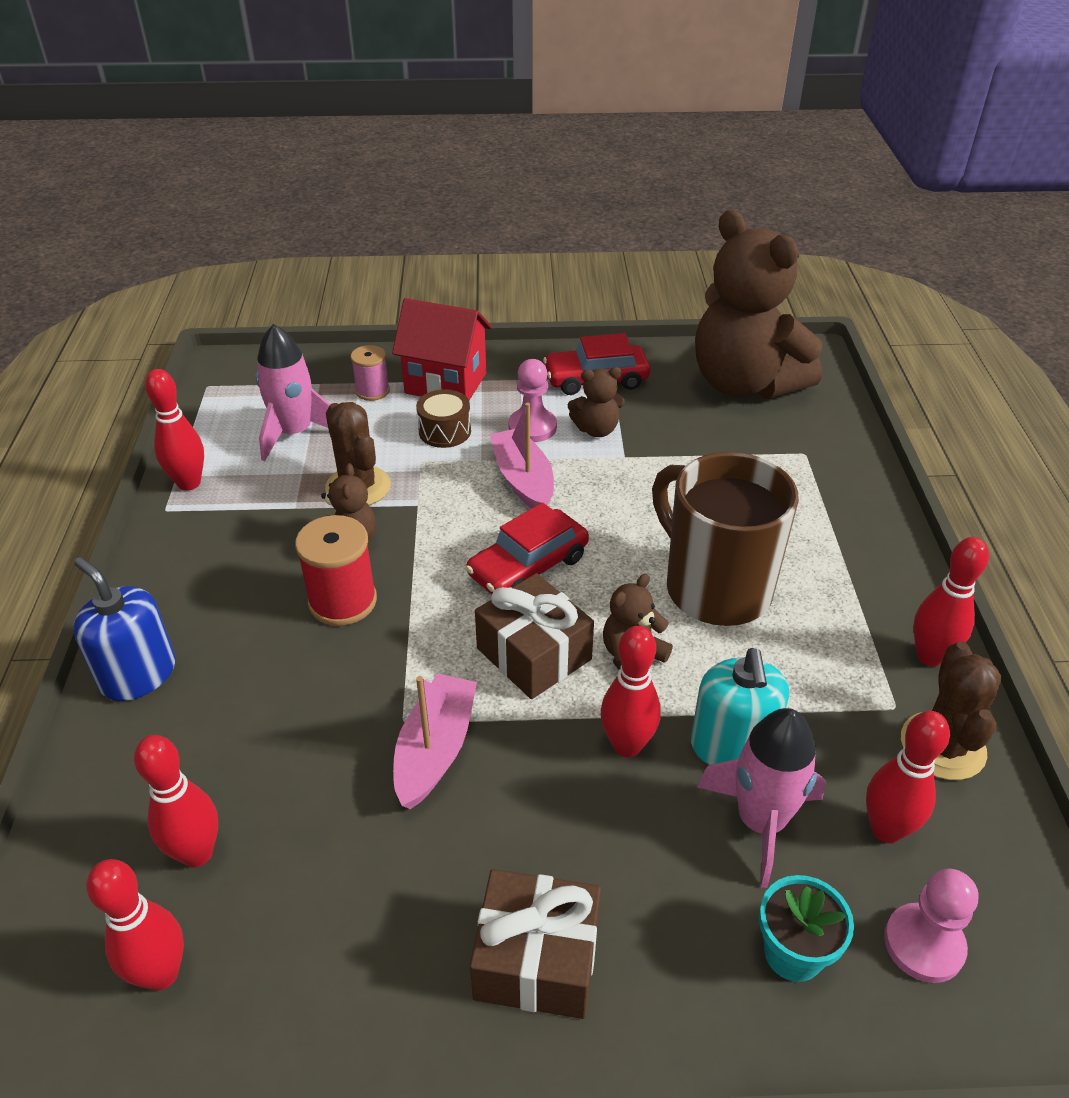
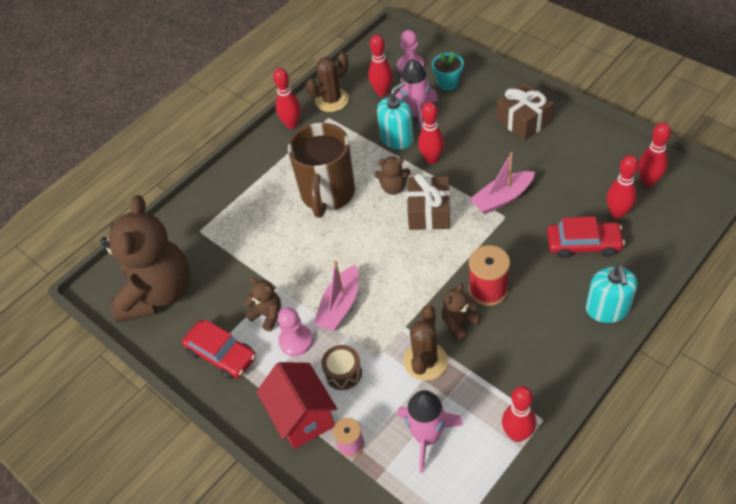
camera: 130 degrees left, 10 degrees up
blue soap dispenser [73,557,176,701] -> turquoise soap dispenser [586,264,638,323]
red car [466,502,589,595] -> red car moved to [547,217,625,259]

